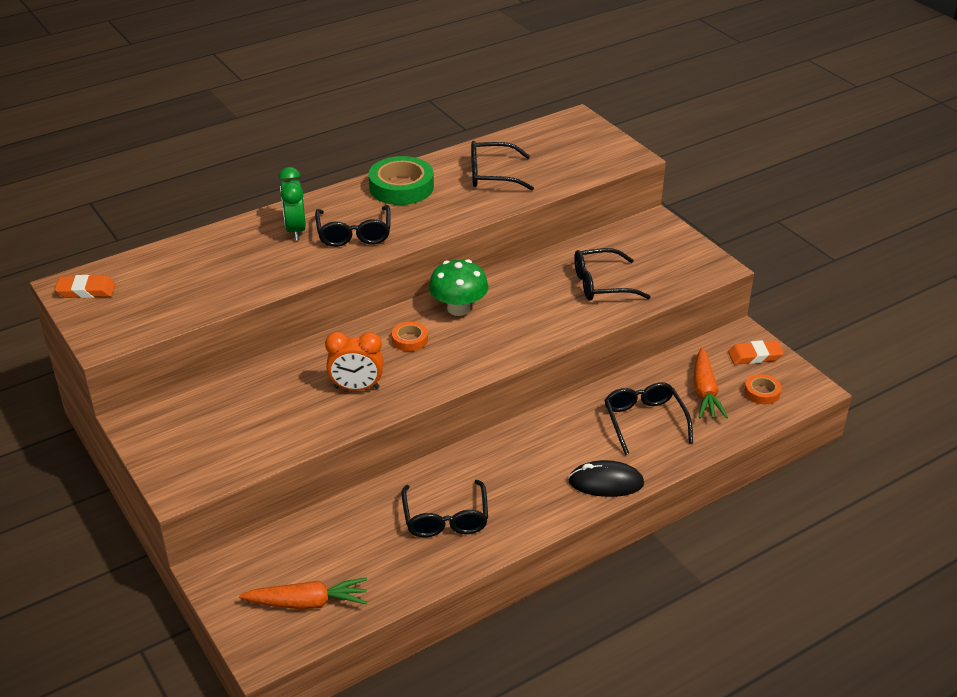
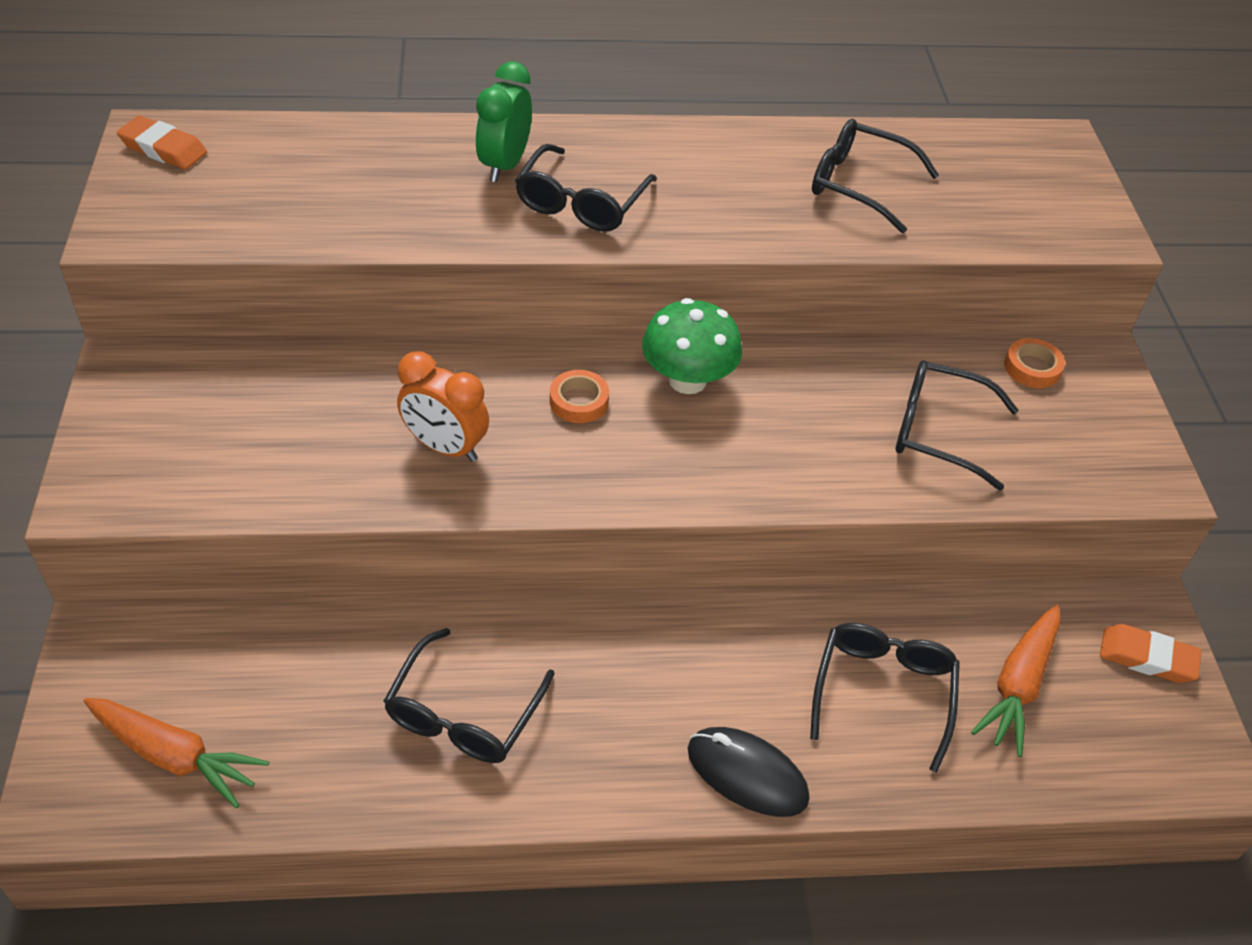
camera: 25 degrees right, 10 degrees up
green tape [368,156,434,205] -> none
orange tape [744,374,781,404] -> orange tape moved to [1004,338,1065,388]

